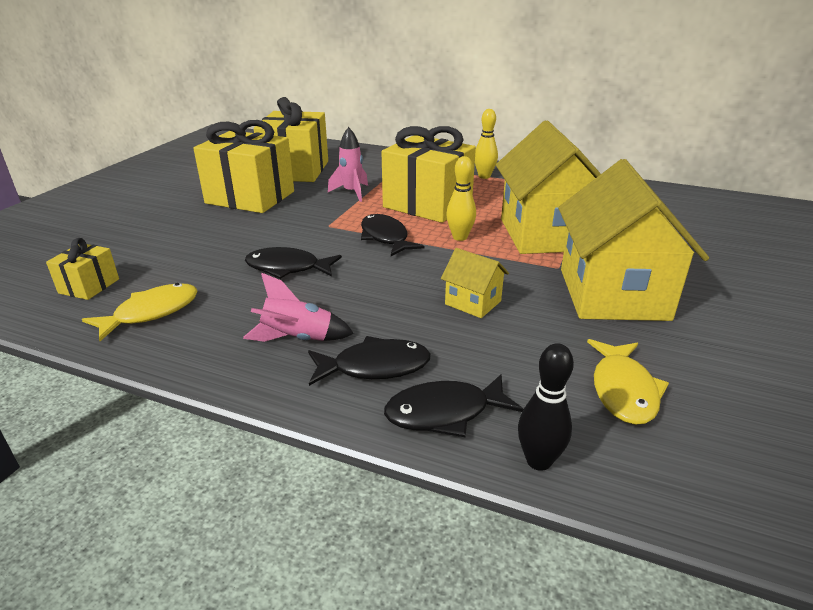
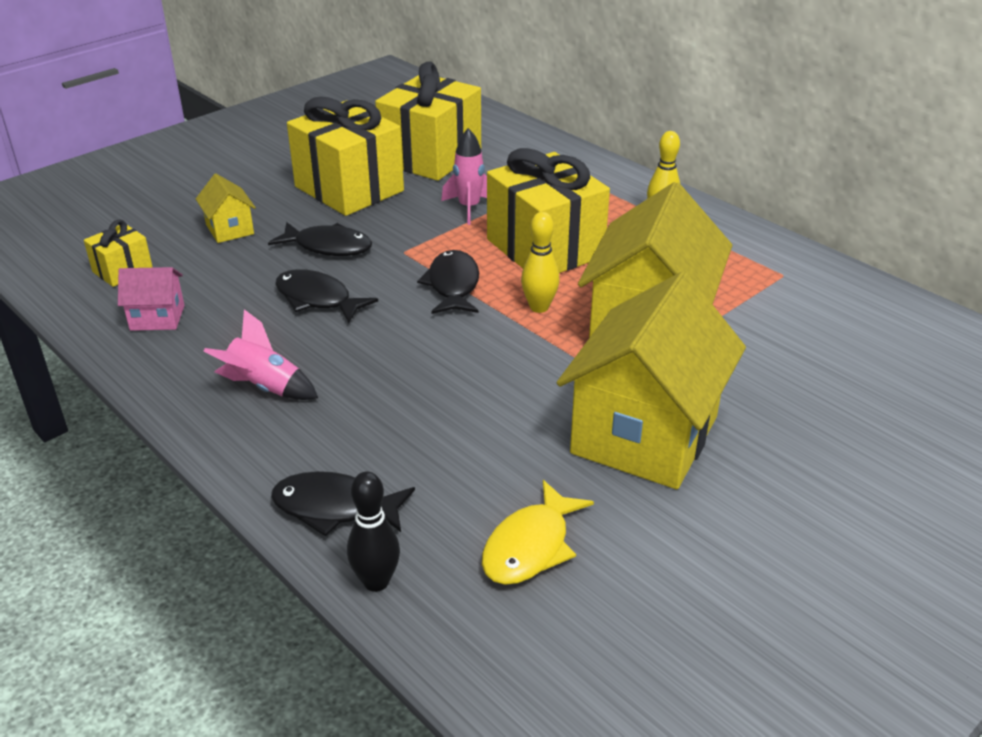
camera: 25 degrees right, 5 degrees up
yellow fish [82,283,198,341] -> pink house [118,267,185,331]
black fish [308,336,431,386] -> black fish moved to [268,222,372,256]
yellow house [441,248,509,318] -> yellow house moved to [196,174,256,243]

